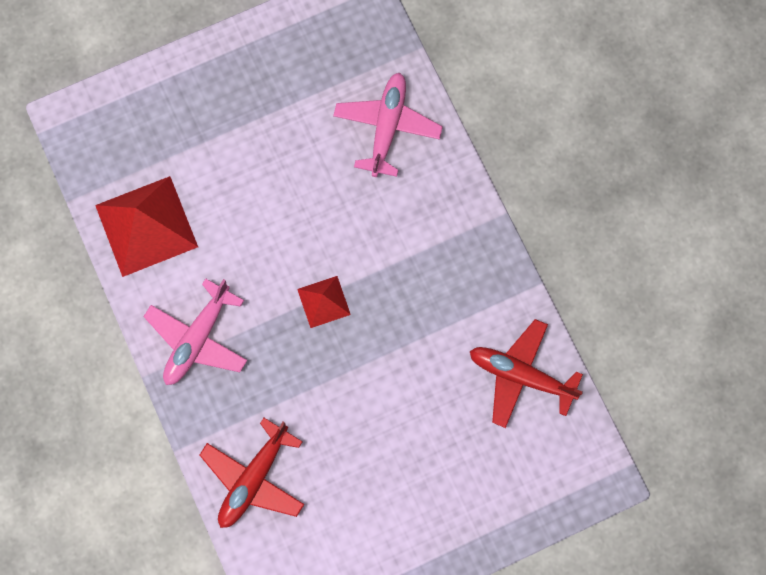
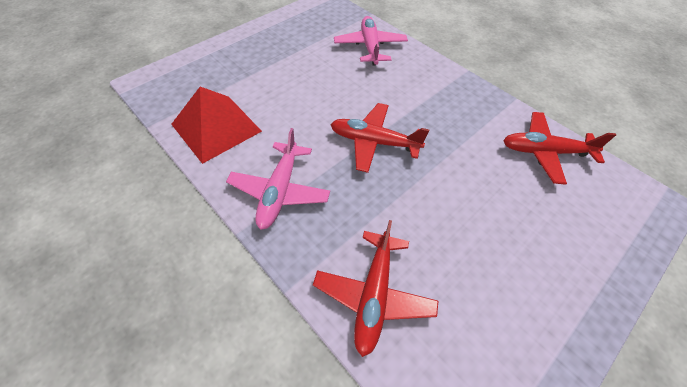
camera: 20 degrees left, 20 degrees down
red pyramid [297,276,351,328] -> red plane [330,103,429,173]

